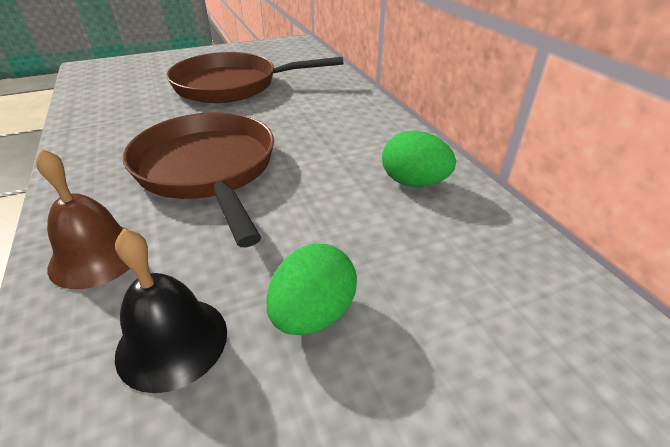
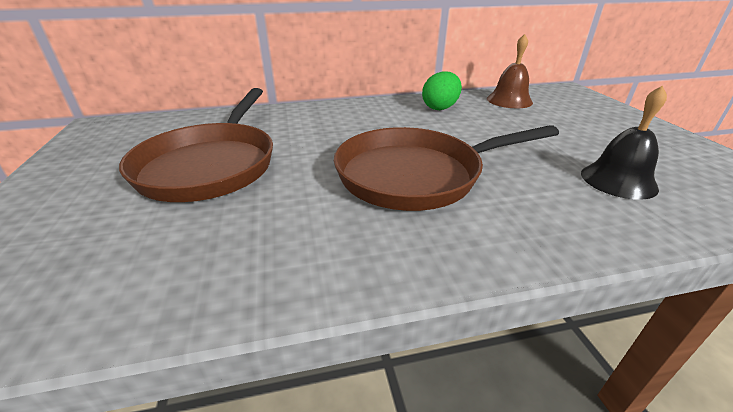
camera: 80 degrees left, 5 degrees down
brown bell [36,148,130,289] -> brown bell moved to [487,34,533,108]
green egg [266,244,357,335] -> none

